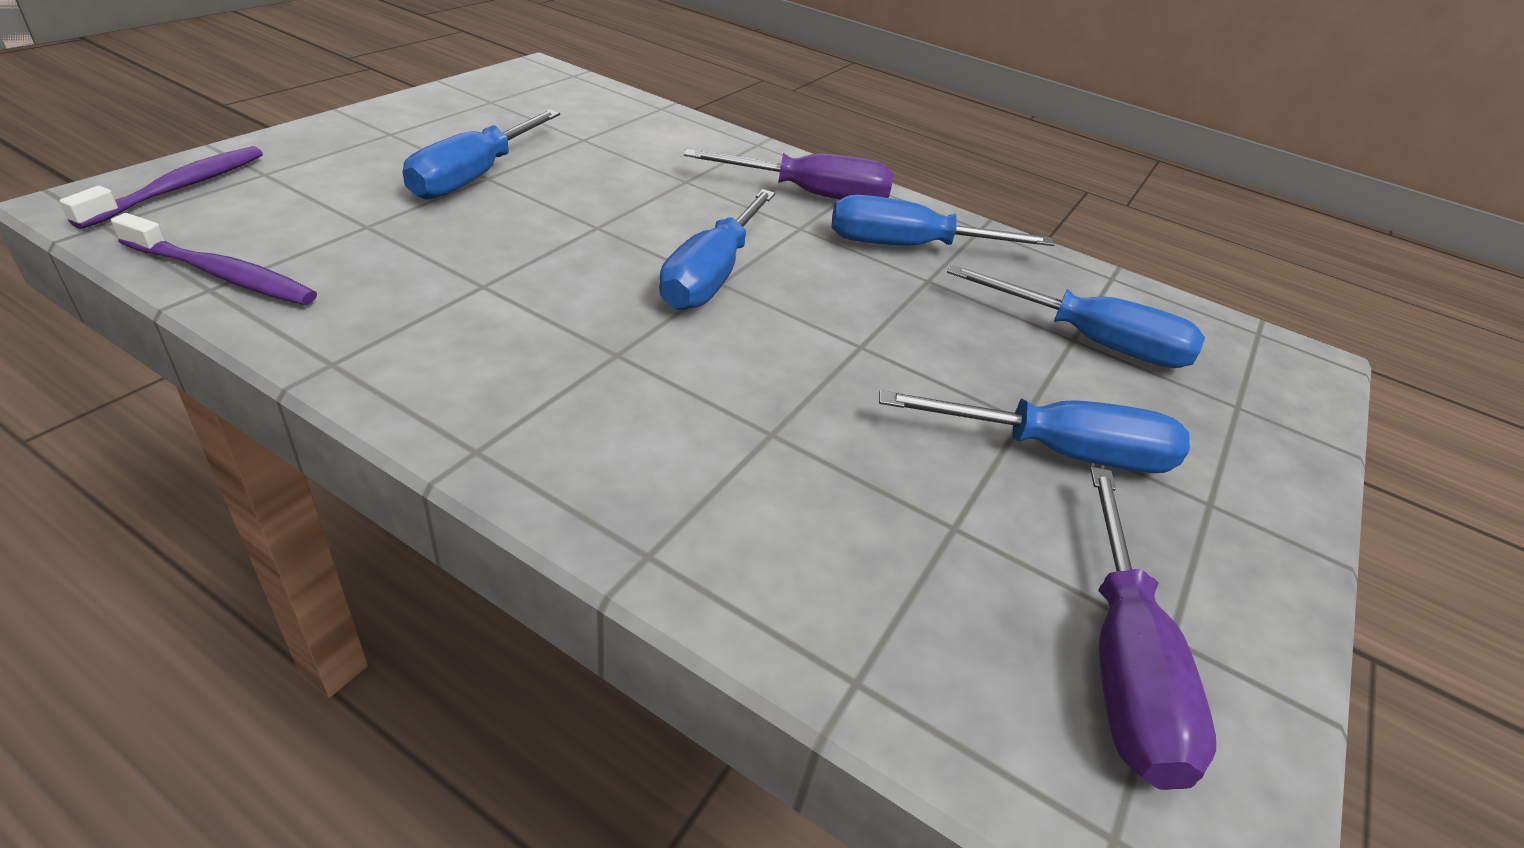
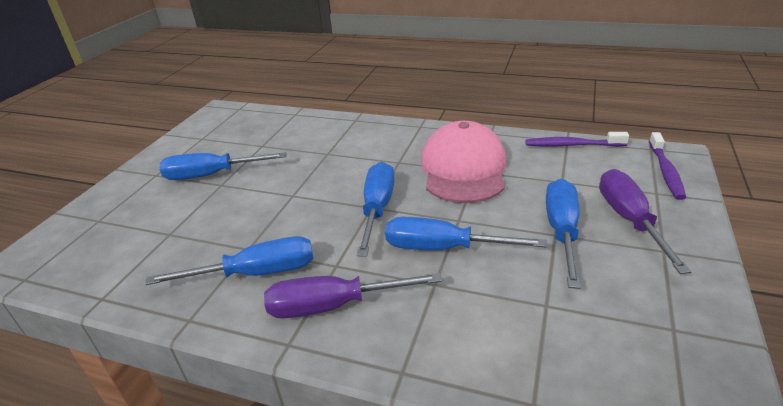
camera: 175 degrees right, 5 degrees down
blue screwdriver [947,264,1205,368] -> blue screwdriver moved to [385,217,547,250]
purple screwdriver [1090,467,1216,790] -> purple screwdriver moved to [599,169,691,274]
none -> pink cap [421,121,506,203]

